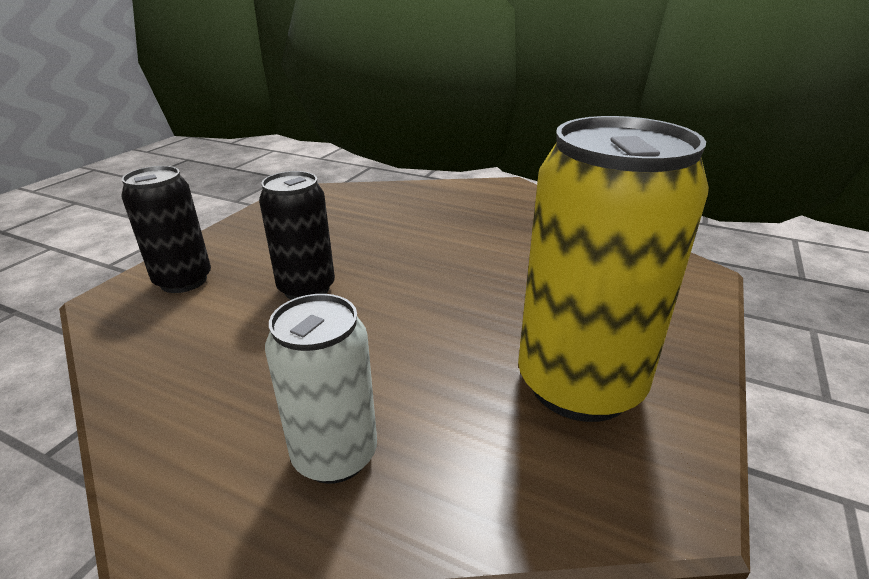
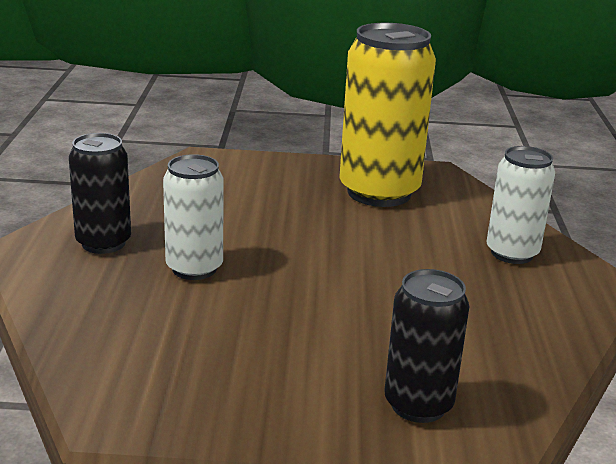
camera: 115 degrees left, 5 degrees down
black can [259,171,335,300] -> black can moved to [69,133,131,254]
none -> white can [163,154,224,280]

